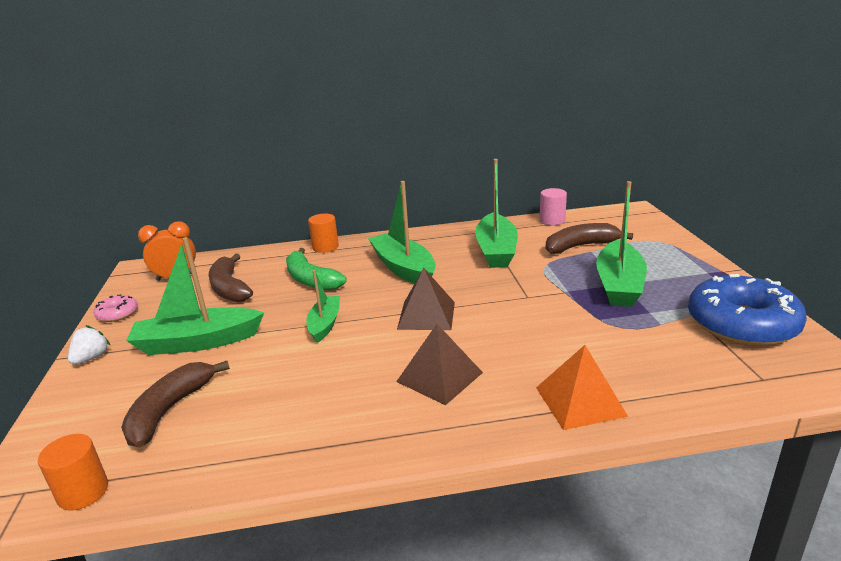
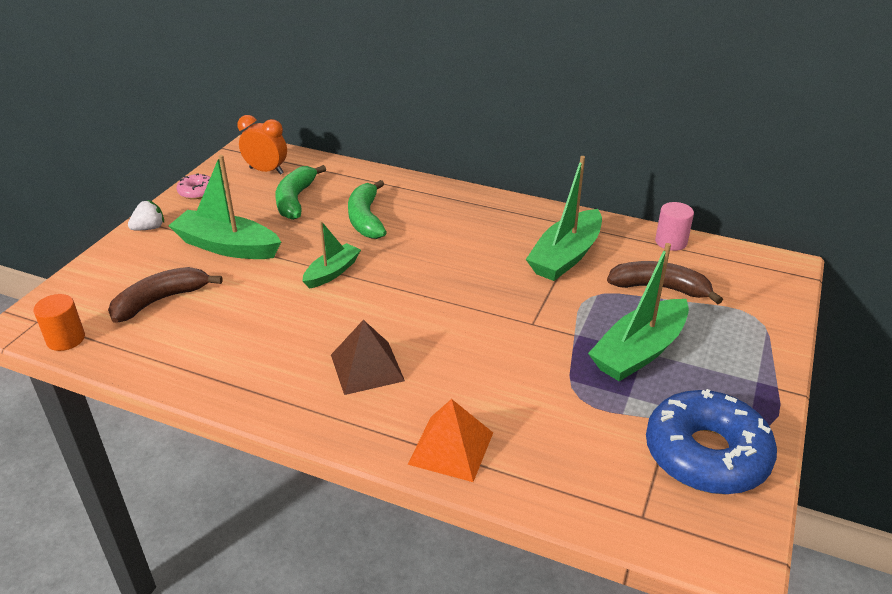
camera: 30 degrees right, 10 degrees up
brown banana [208,254,253,302] -> green banana [275,165,326,220]
orange cylinder [308,214,339,253] -> none
green boat [368,181,436,284] -> none
brown pyramid [397,268,455,330] -> none

